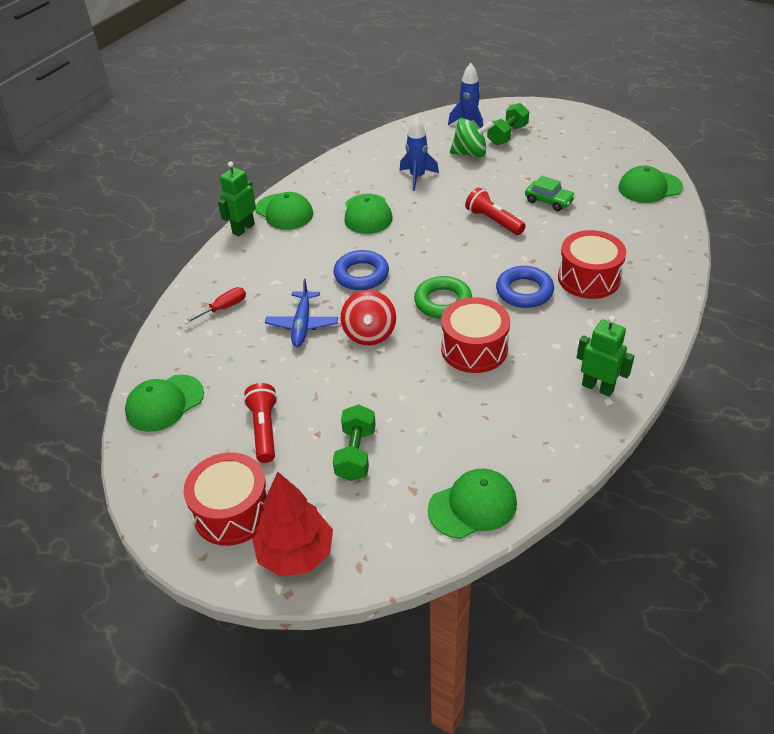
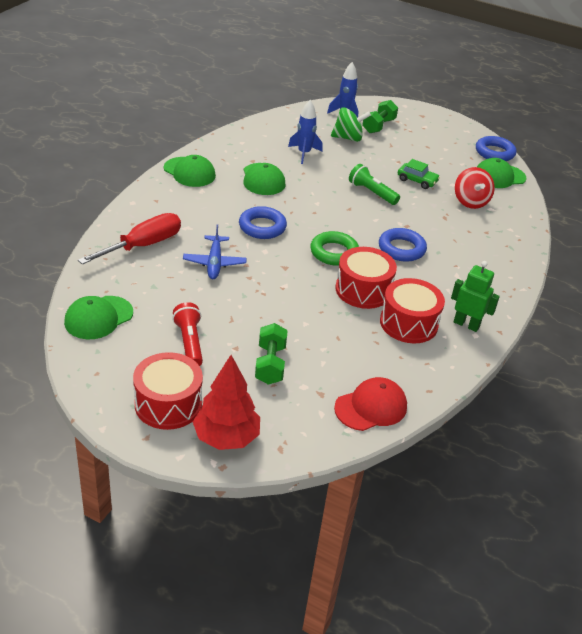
camera: 10 degrees left, 5 degrees down
red screwdriver [184,287,246,324] -> red screwdriver [78,213,181,265], size x1.90
green robot [218,161,256,236] -> none
red spinning top [341,290,396,345] -> red spinning top moved to [455,167,495,209]
green cap [428,469,517,539] -> red cap [334,377,407,431]
red flashlight [465,188,526,235] -> green flashlight [349,164,400,205]
red drum [558,230,626,299] -> red drum moved to [380,278,445,343]
none -> blue ring [476,136,516,161]

